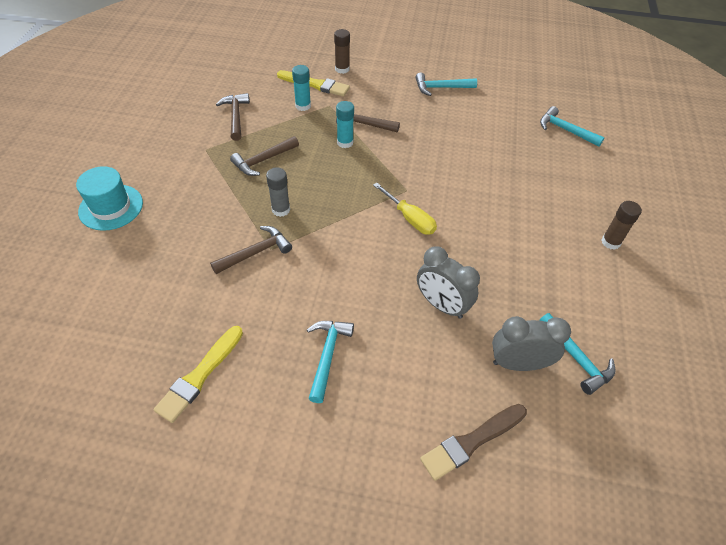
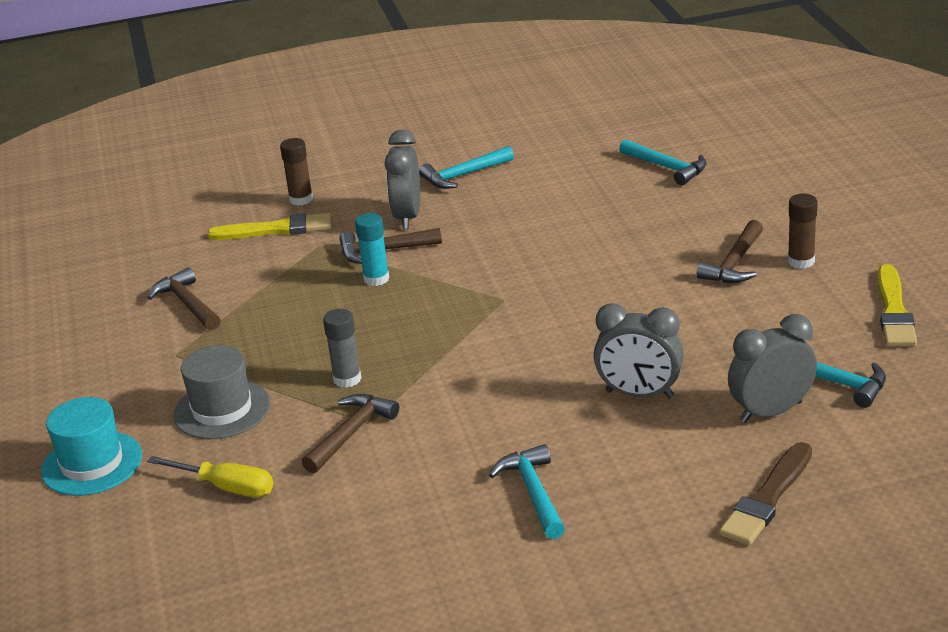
camera: 20 degrees left, 20 degrees down
yellow brush [154,326,243,423] -> yellow brush moved to [878,264,917,347]
brown hammer [230,136,299,176] -> brown hammer moved to [697,220,763,283]
turquoise glue stick [292,65,311,111] -> none
yellow screwdriver [373,183,437,235] -> yellow screwdriver moved to [147,456,273,497]
turquoise hammer [540,106,605,147] -> turquoise hammer turned 150 degrees counterclockwise [619,139,707,185]
none -> grey hat [174,345,270,439]
none -> grey clock [384,130,420,229]

